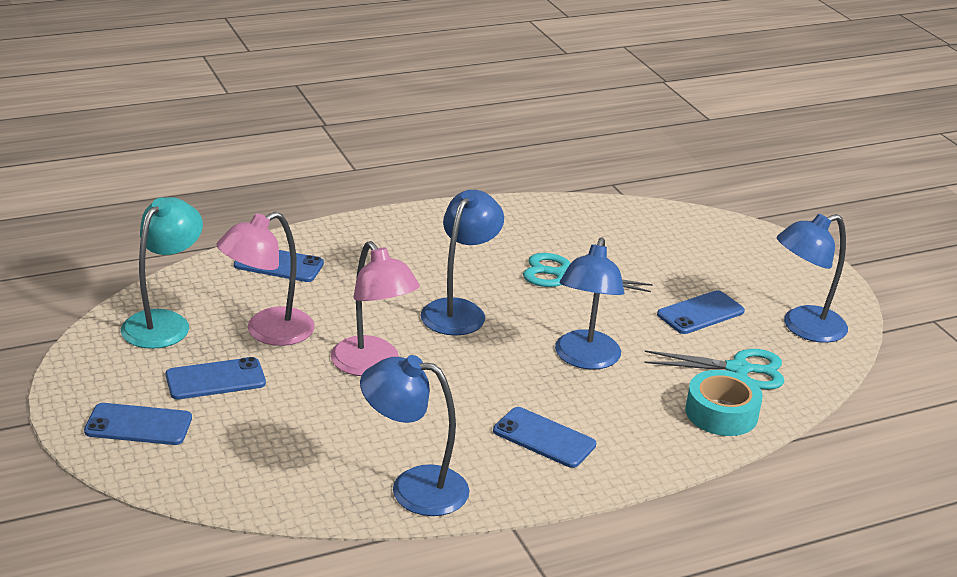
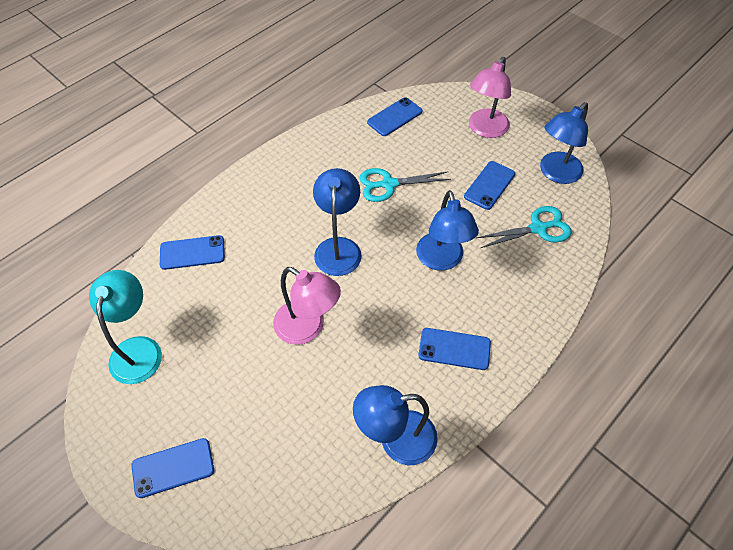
camera: 20 degrees left, 25 degrees up
blue phone [166,357,266,399] -> blue phone moved to [367,97,422,136]
pink lamp [217,212,315,346] -> pink lamp moved to [469,57,511,138]
turquoise tape [685,370,763,436] -> none

